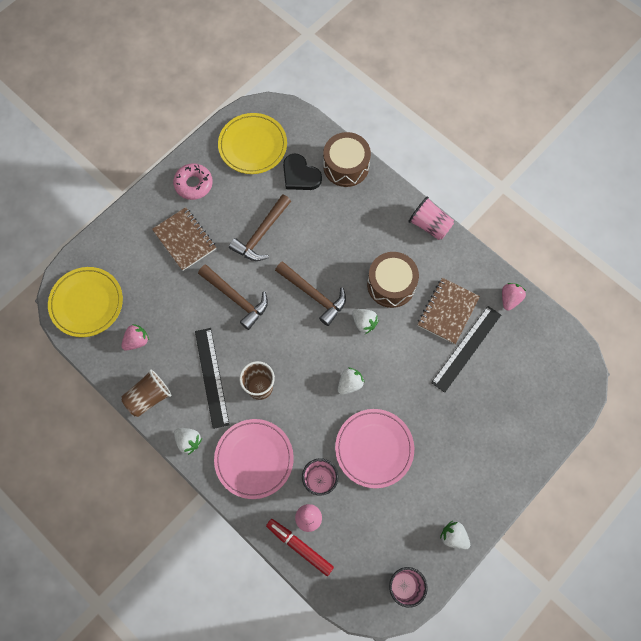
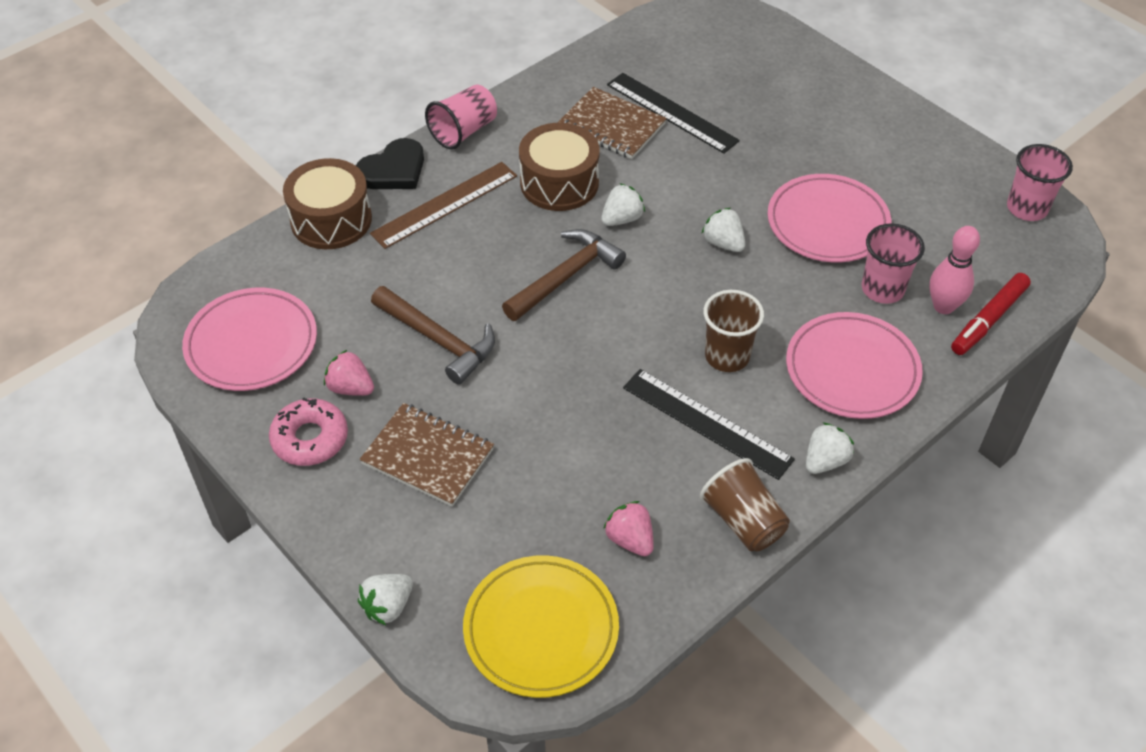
camera: 85 degrees left, 20 degrees down
brown notebook [152,207,216,271] -> brown notebook turned 60 degrees clockwise [360,403,494,507]
black ruler [195,328,230,429] -> black ruler turned 45 degrees clockwise [623,369,795,480]
brown hammer [198,265,268,330] -> none
yellow plate [218,113,287,174] -> pink plate [182,288,317,391]
black heart [283,153,322,190] -> black heart moved to [356,138,424,189]
white strawberry [440,521,470,549] -> white strawberry moved to [358,574,413,625]
pink strawberry [502,283,526,311] -> pink strawberry moved to [324,350,374,396]
none -> brown ruler [370,162,517,249]

